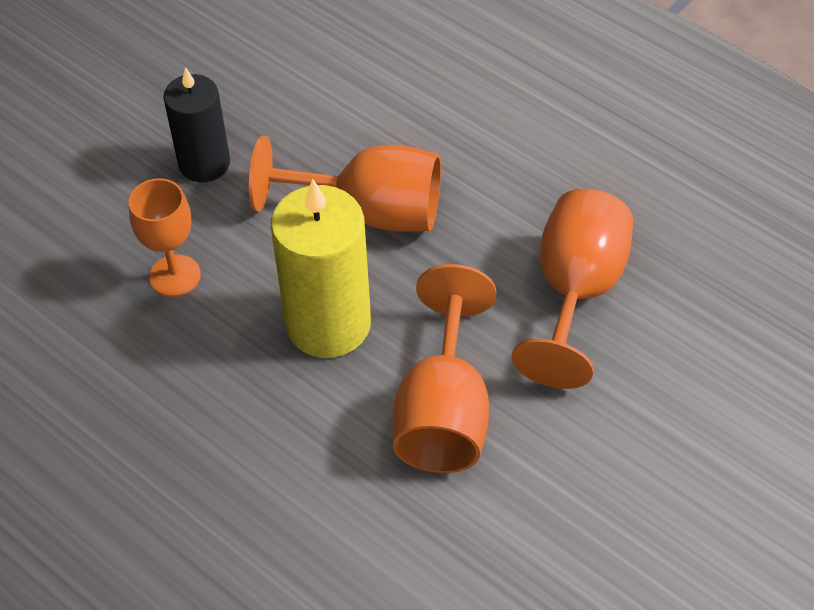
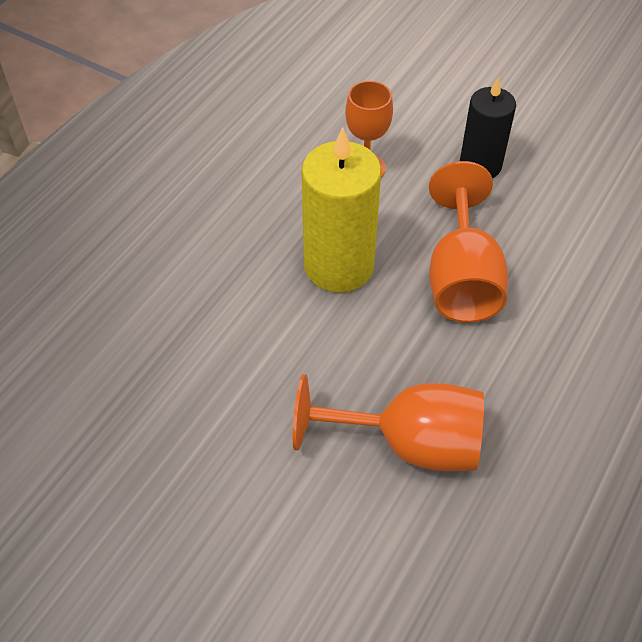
camera: 80 degrees right, 0 degrees up
orange goblet [393,264,496,473] -> none

